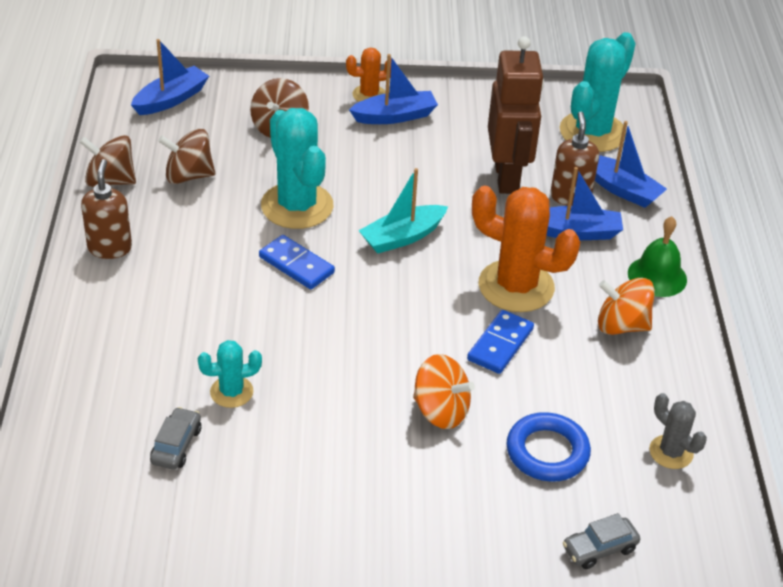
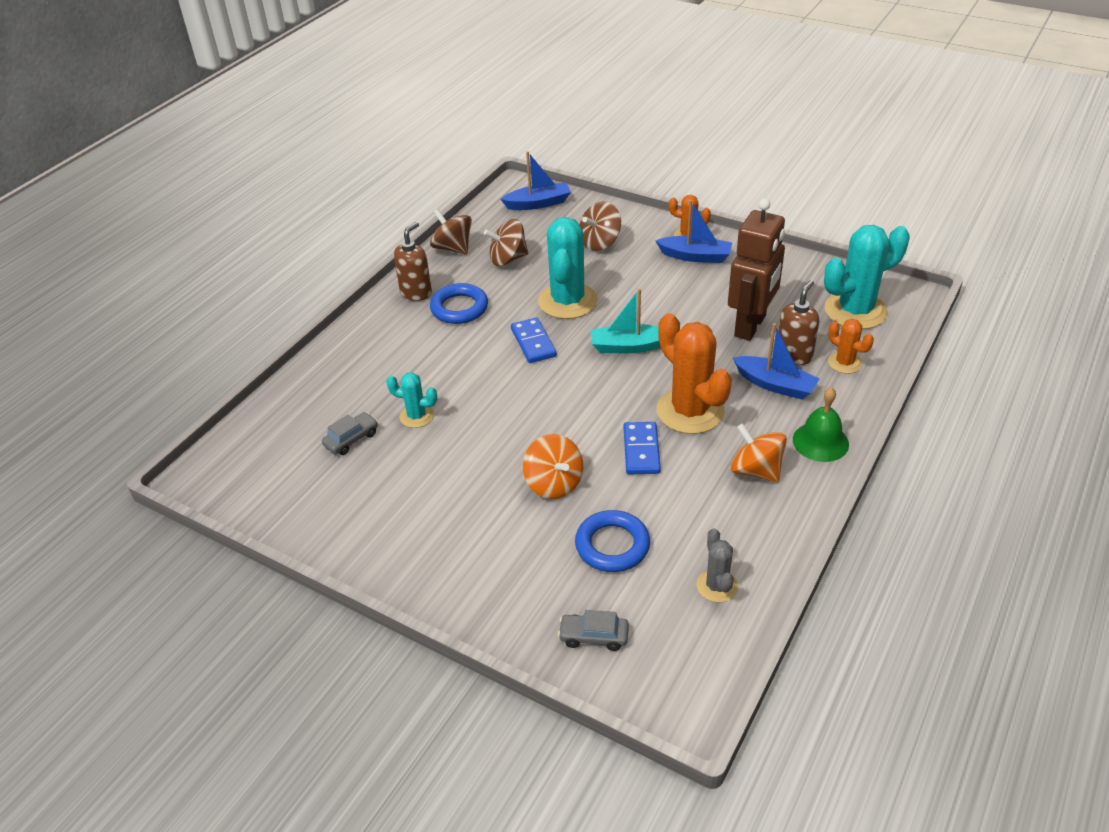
camera: 35 degrees right, 0 degrees up
brown spinning top [158,129,215,184] -> brown spinning top turned 45 degrees counterclockwise [484,219,528,266]
blue domino [467,310,534,374] -> blue domino turned 60 degrees counterclockwise [624,422,661,474]
blue boat [595,121,667,208] -> orange cactus [828,319,874,374]
none -> blue ring [430,283,488,324]

